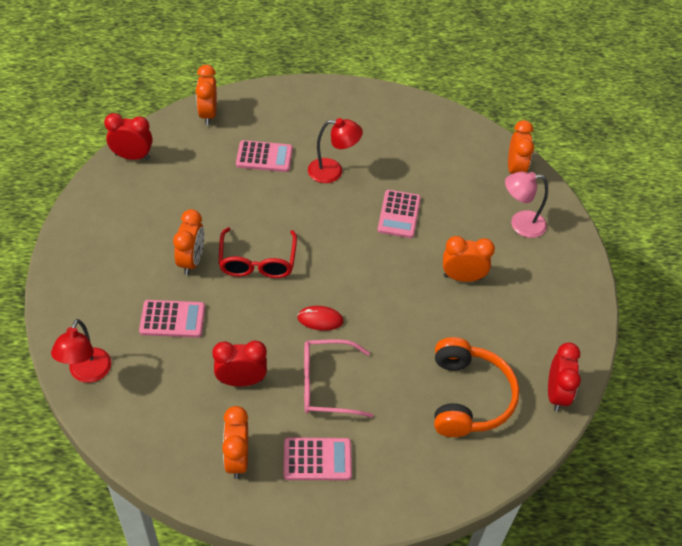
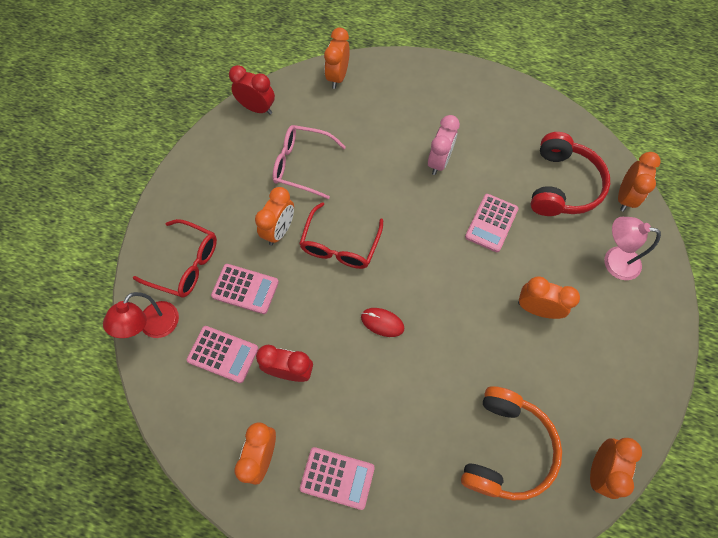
camera: 20 degrees right, 15 degrees up
pink calculator [236,140,293,172] -> pink calculator moved to [187,326,258,383]
pink glasses [304,339,373,418] -> pink glasses moved to [273,125,346,199]
red lamp [308,118,363,183] -> pink clock [428,115,460,175]
red clock [548,342,581,412] -> orange clock [590,438,642,499]
none -> red glasses [133,219,217,298]
none -> red headphones [531,132,610,216]

